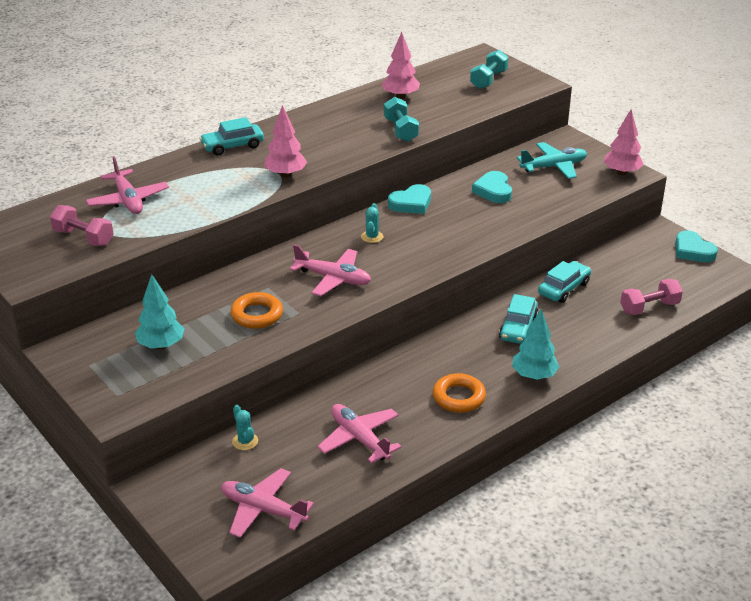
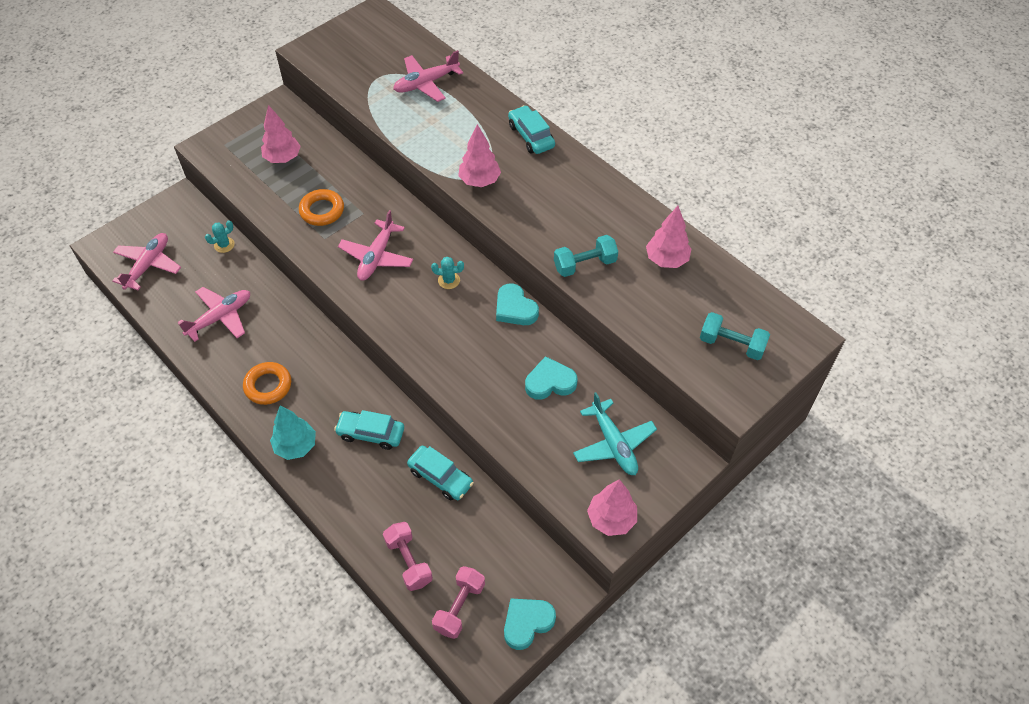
camera: 85 degrees right, 20 degrees up
pink dumbbell [50,205,114,246] -> pink dumbbell moved to [432,566,485,639]
turquoise tree [135,274,185,350] -> pink tree [261,105,301,163]

